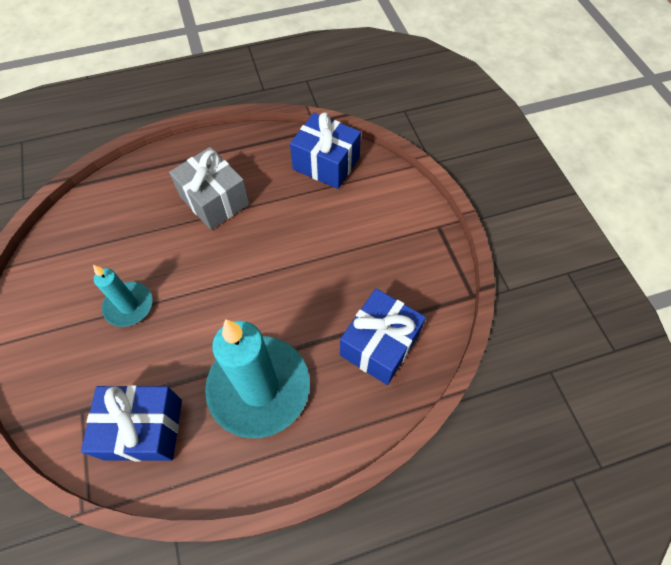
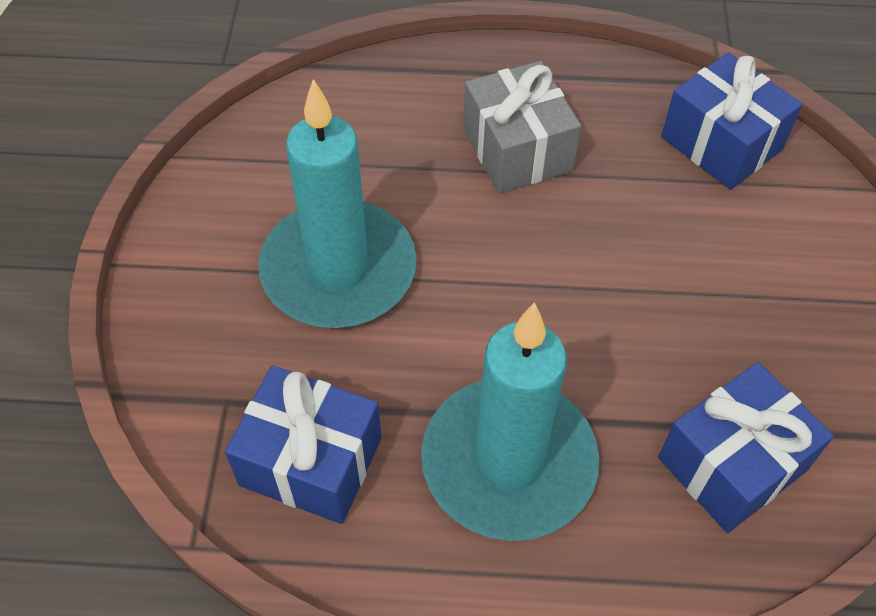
camera: 20 degrees right, 5 degrees down
turquoise candle [93,265,153,327] -> turquoise candle [258,79,417,328], size x1.91

